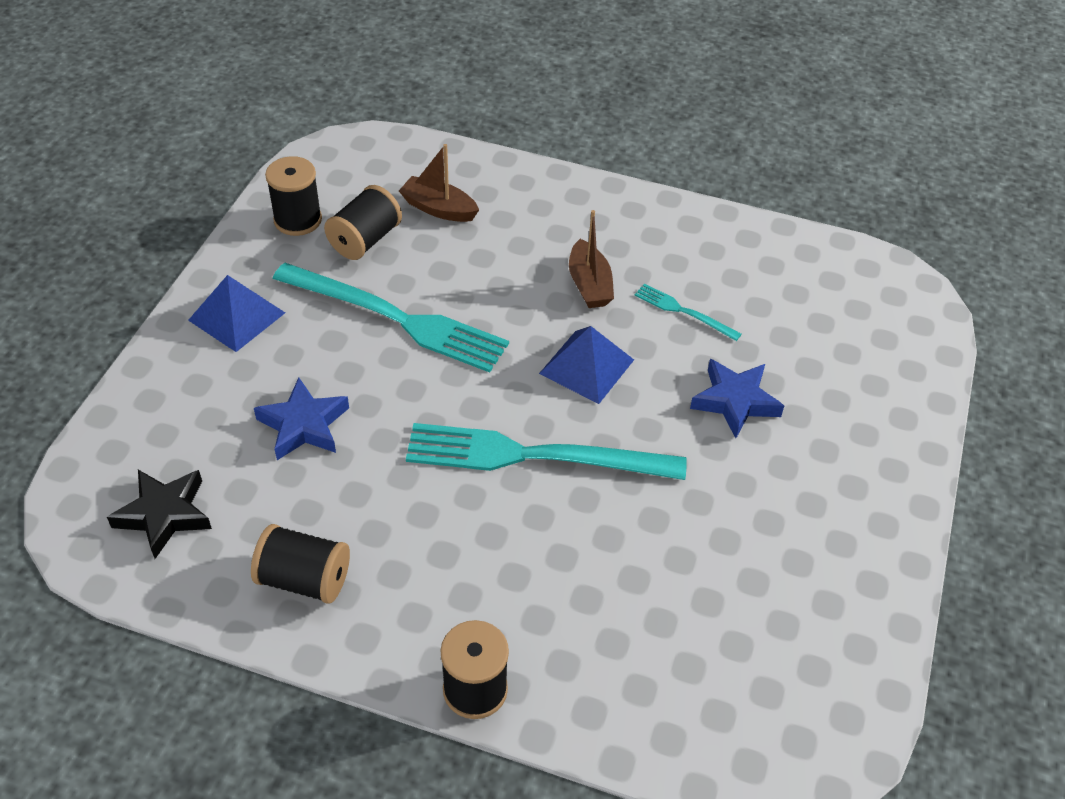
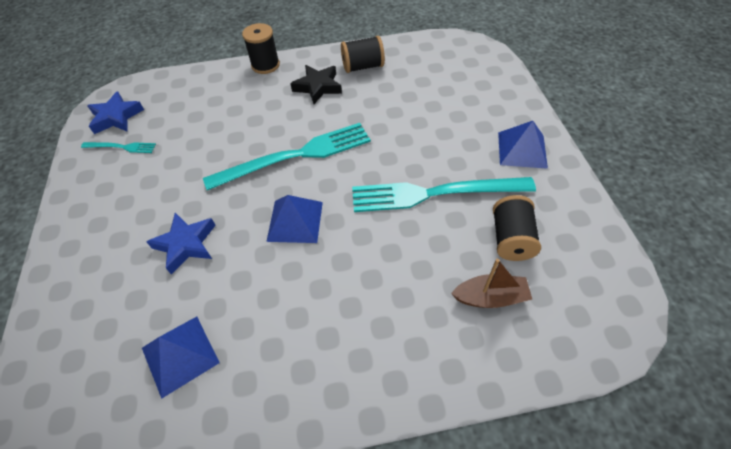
camera: 155 degrees right, 5 degrees up
black star [107,470,212,559] -> black star moved to [290,65,342,104]
blue star [254,377,349,460] -> blue star moved to [87,91,144,134]
black spool [265,156,322,236] -> none
brown boat [569,210,614,308] -> none
turquoise fork [634,283,741,341] -> turquoise fork moved to [81,142,156,153]
none -> blue pyramid [142,317,220,399]

